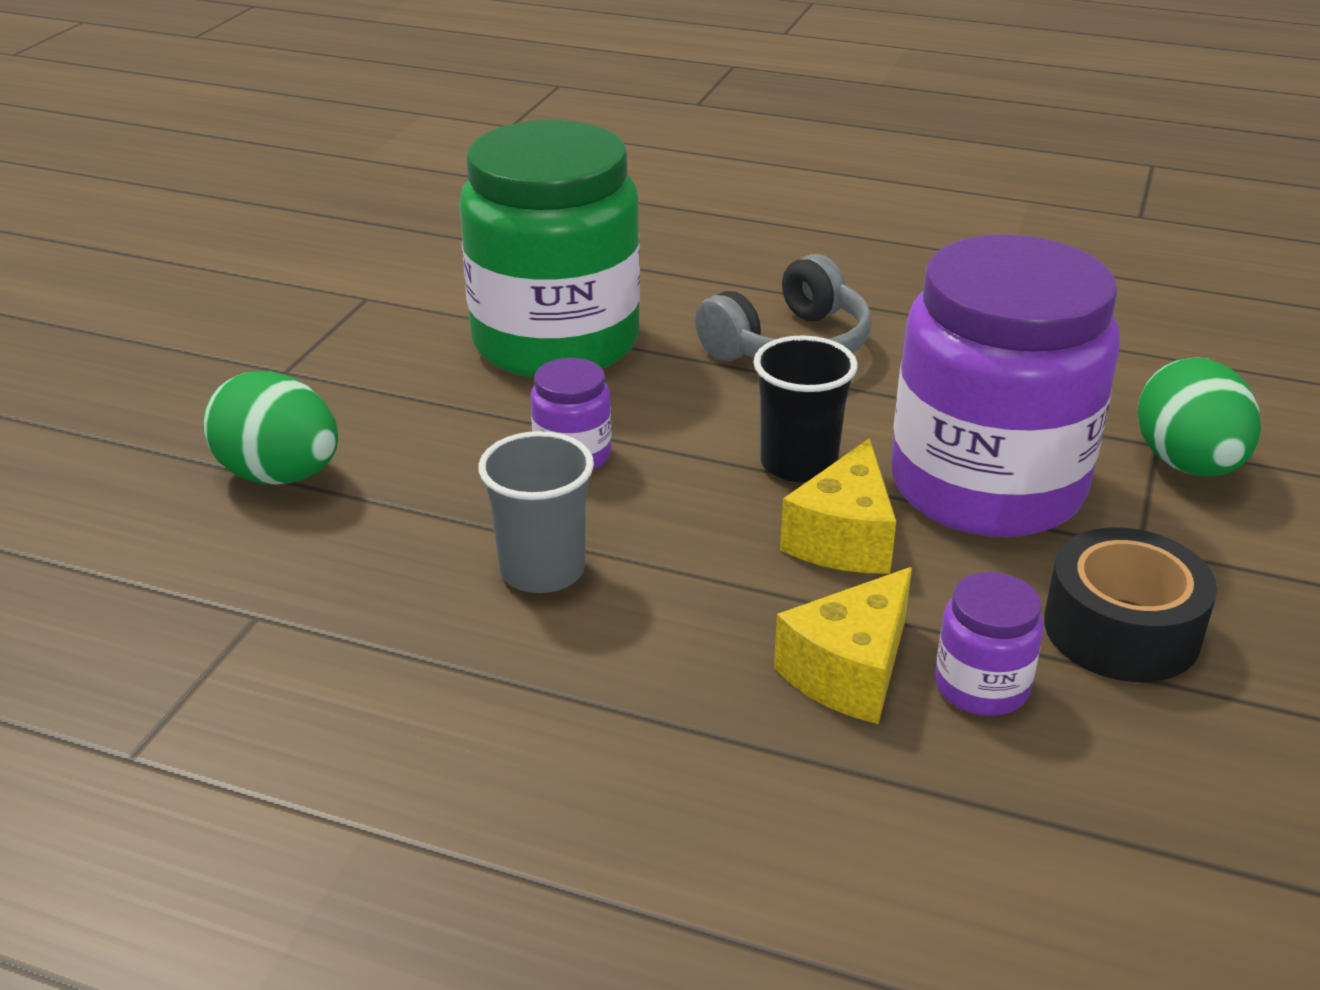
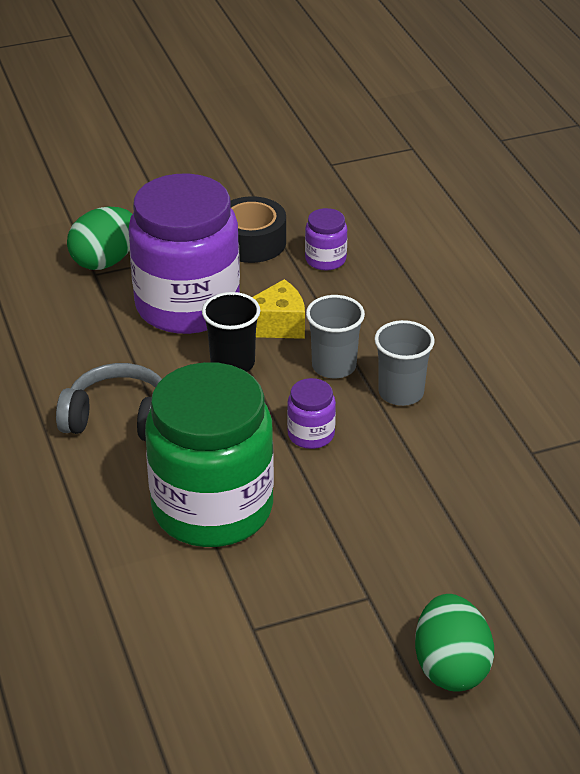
camera: 130 degrees left, 5 degrees up
green egg [203,371,338,485] -> green egg moved to [415,594,494,691]
yellow cheese [774,567,912,724] -> none
none -> grey cup [306,295,365,378]

